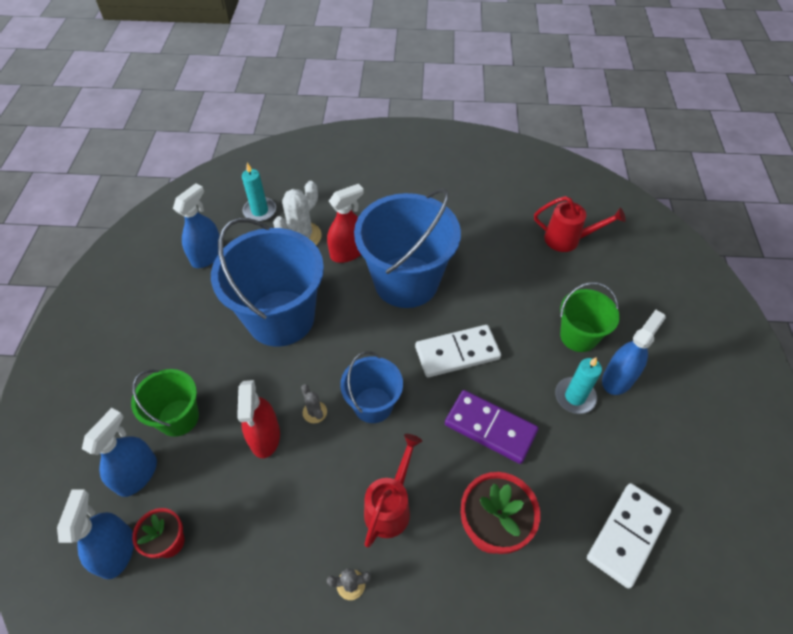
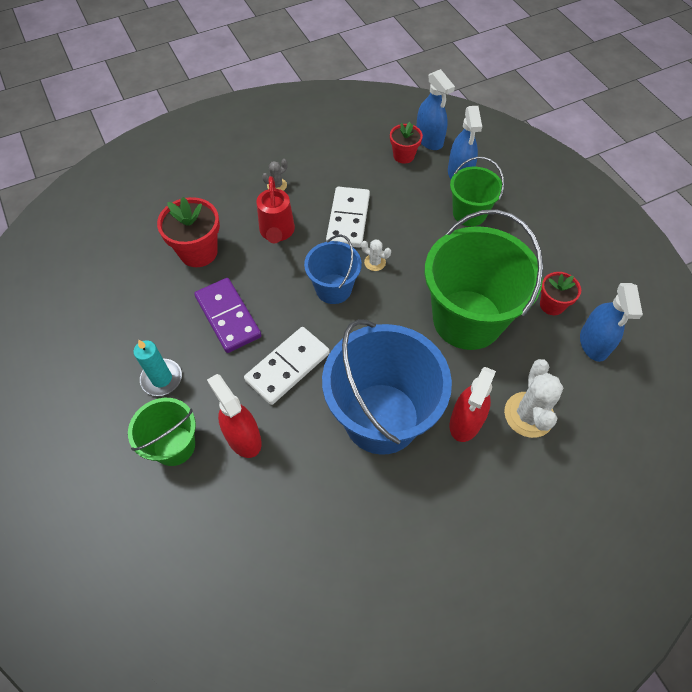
camera: 150 degrees right, 5 degrees up
blue bucket [211,218,324,347] -> green bucket [425,210,543,350]
red spray bottle [237,380,280,458] -> red spray bottle moved to [207,374,262,458]
turquoise candle [242,163,276,222] -> none
grey cactus [301,384,327,423] -> white cactus [361,239,391,271]
purple domino [445,390,539,464] -> purple domino turned 60 degrees clockwise [194,278,262,353]
red watering can [534,196,626,252] -> none
white domino [587,483,671,589] -> white domino moved to [326,187,370,248]
blue spray bottle [602,310,666,395] -> none
none -> red flower pot [540,272,581,315]

